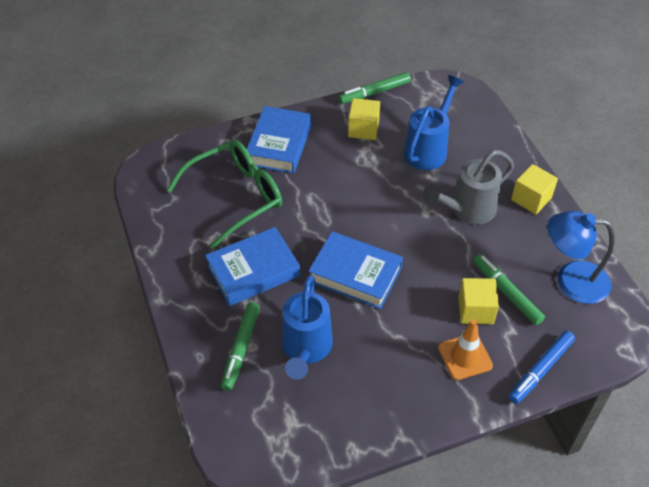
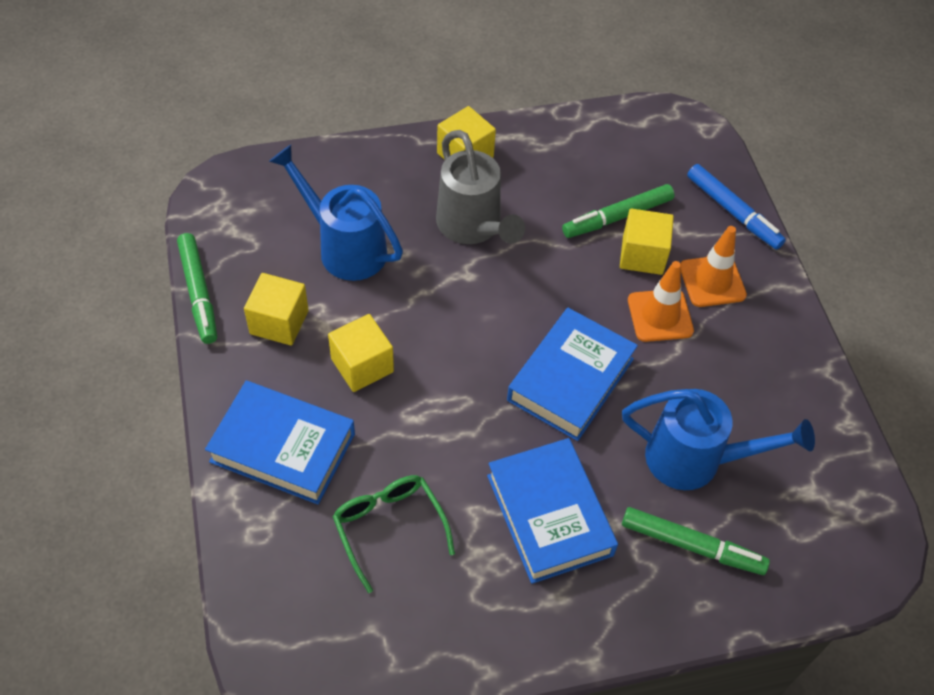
camera: 85 degrees left, 5 degrees up
green glasses [167,140,282,249] -> green glasses [333,475,455,593], size x0.60
blue lamp [547,211,614,304] -> none
none -> yellow cube [328,314,394,392]
none -> orange traffic cone [628,261,694,342]

